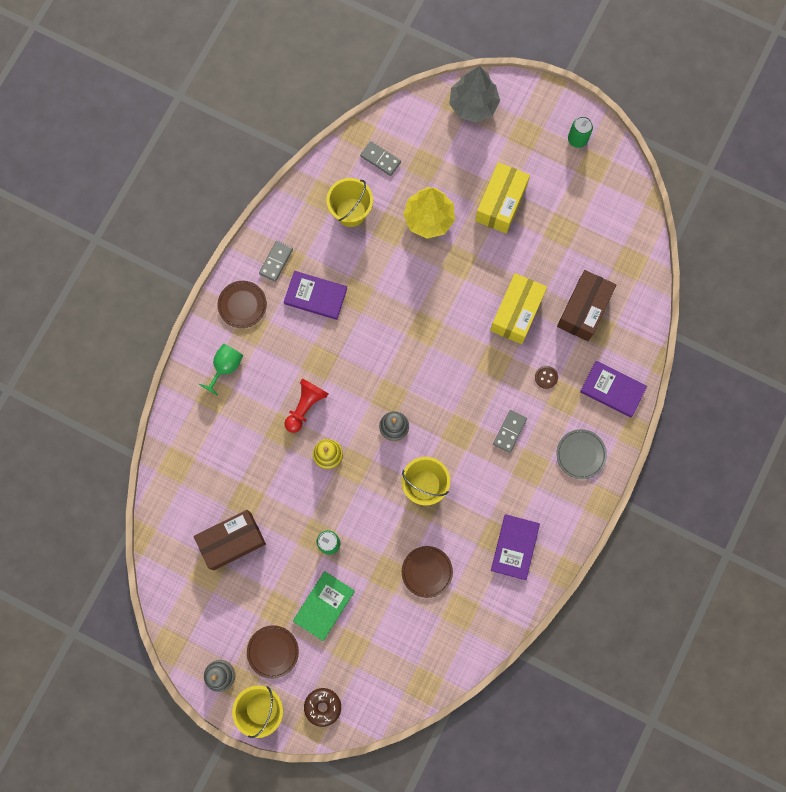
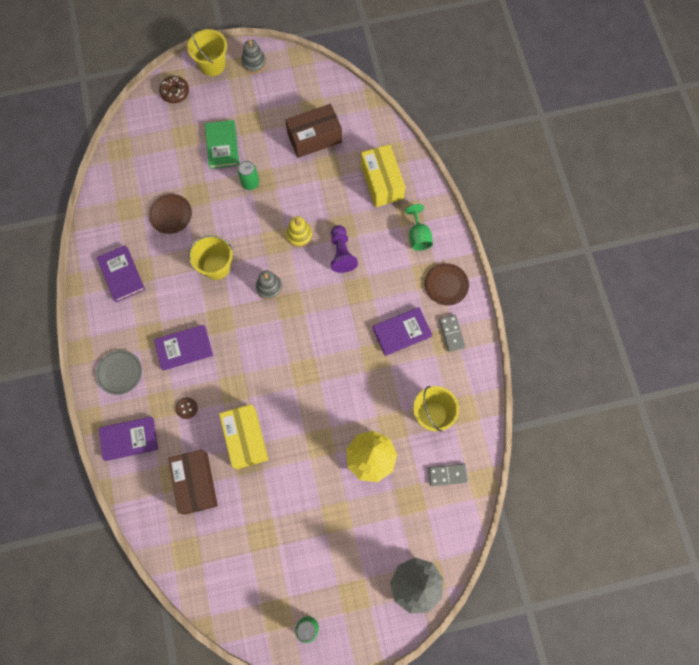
camera: 140 degrees right, 5 degrees down
brown box [194,510,266,570] -> brown box turned 45 degrees clockwise [285,104,342,158]
brown plate [247,625,299,679] -> none
red pawn [284,378,329,433] -> purple pawn [331,225,358,273]
yellow box [475,162,530,234] -> yellow box moved to [361,144,405,207]
grey domino [493,410,527,453] -> purple book [154,325,213,371]

